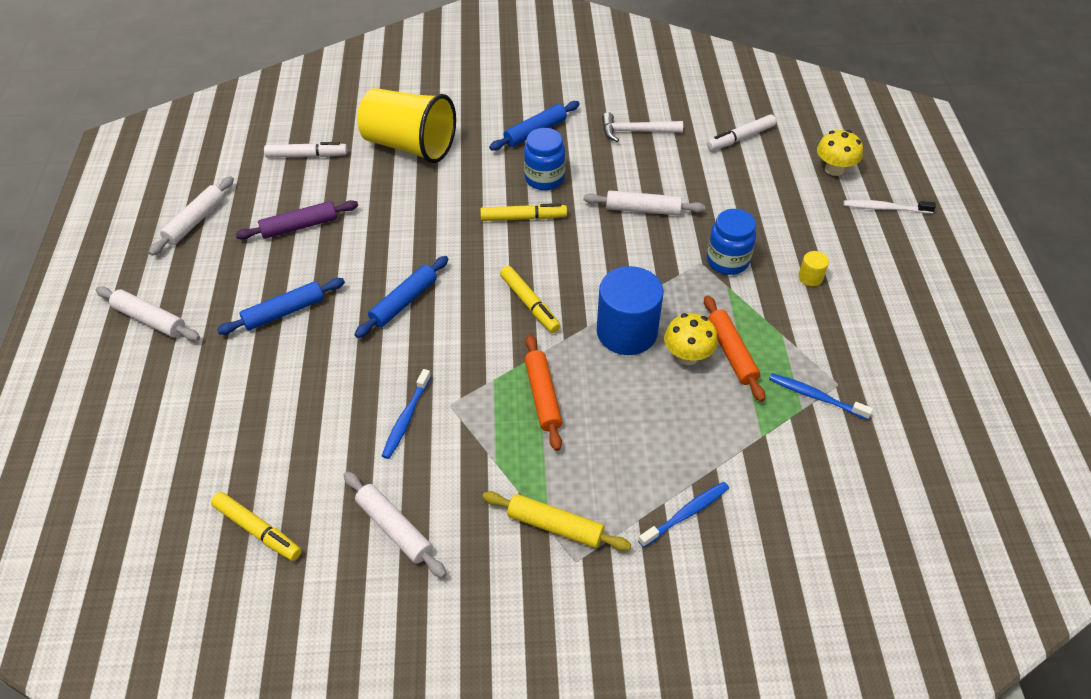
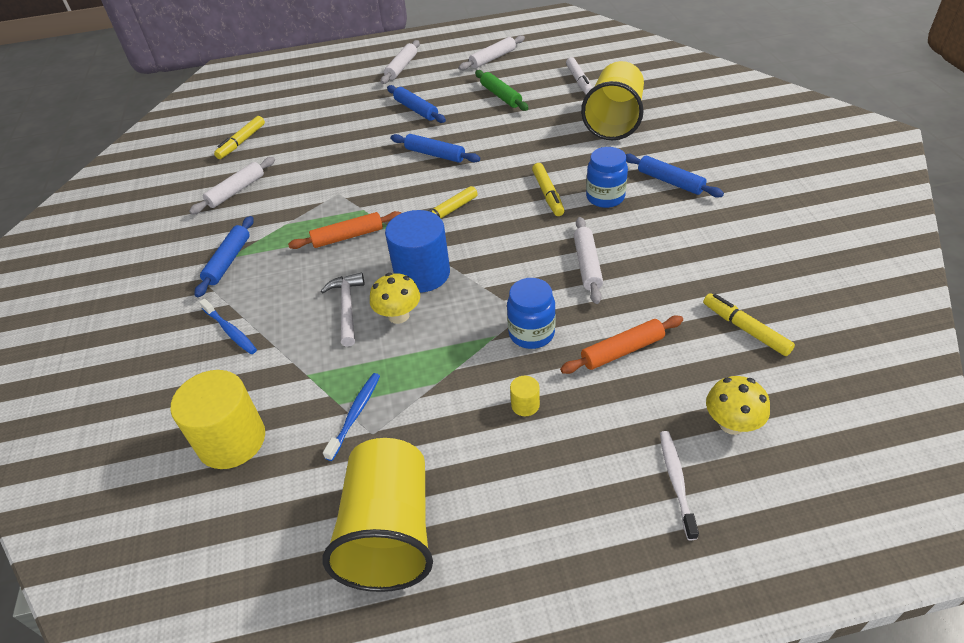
camera: 85 degrees right, 5 degrees down
white rolling pin [149,176,234,256] -> white rolling pin turned 60 degrees counterclockwise [459,35,525,70]
purple rolling pin [236,200,358,240] -> green rolling pin [475,70,529,111]
blue toothbrush [382,369,431,459] -> none
yellow rolling pin [482,491,631,551] -> blue rolling pin [195,216,254,297]
white hammer [602,112,683,142] -> white hammer moved to [321,273,365,347]
orange rolling pin [704,295,765,402] -> orange rolling pin moved to [560,316,683,374]
white marker [707,115,776,151] -> yellow marker [703,293,795,356]
none -> yellow cylinder [170,370,265,469]
none -> yellow cup [322,438,433,592]

